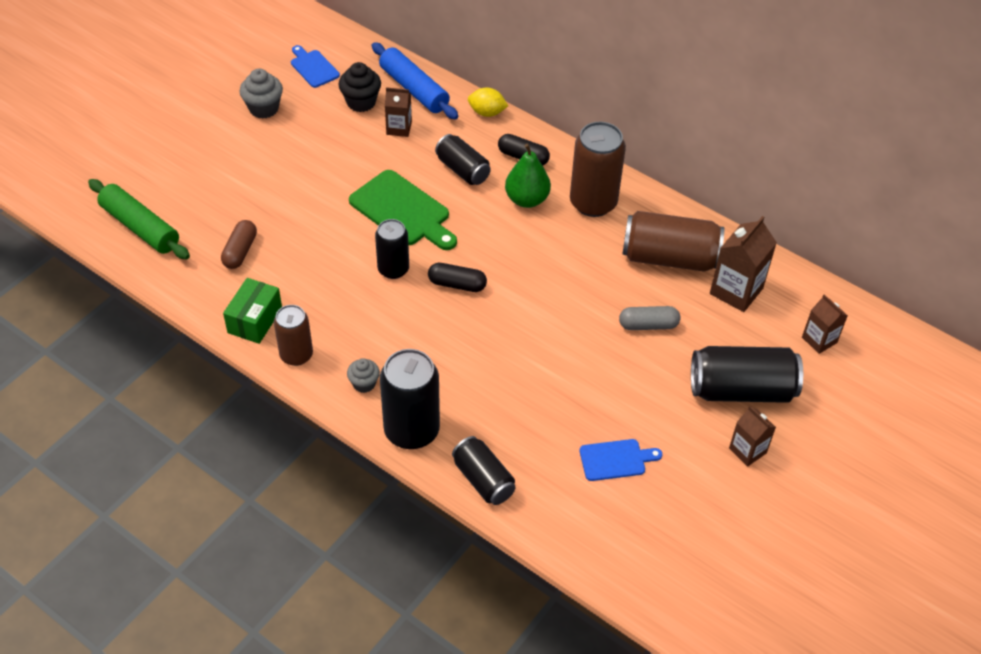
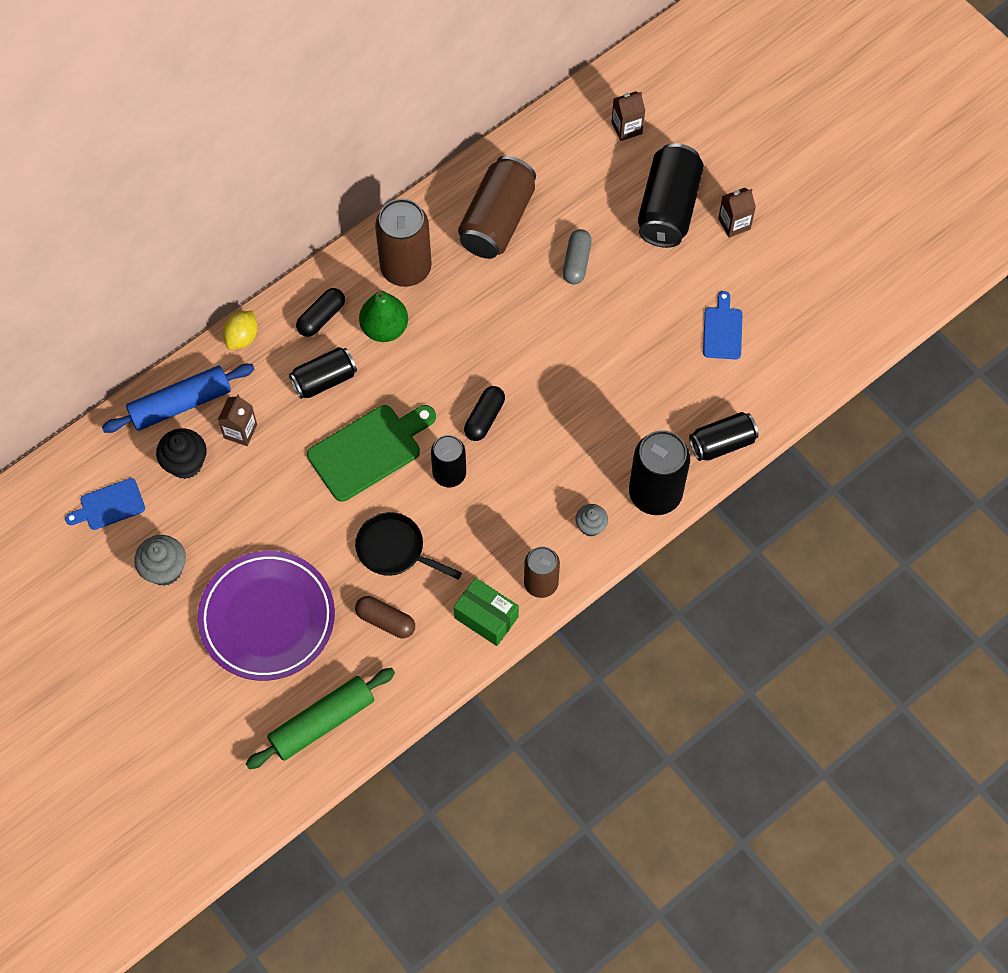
camera: 75 degrees left, 15 degrees up
brown carton [710,216,777,312] -> none
none -> purple plate [198,551,335,681]
none -> black pan [355,512,462,580]

